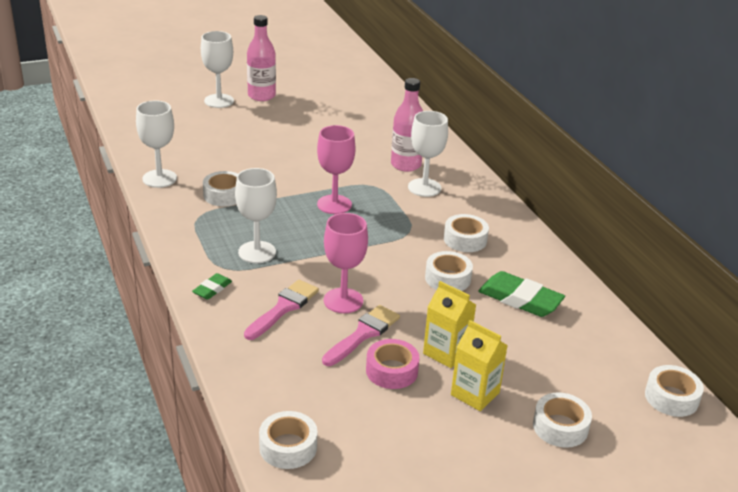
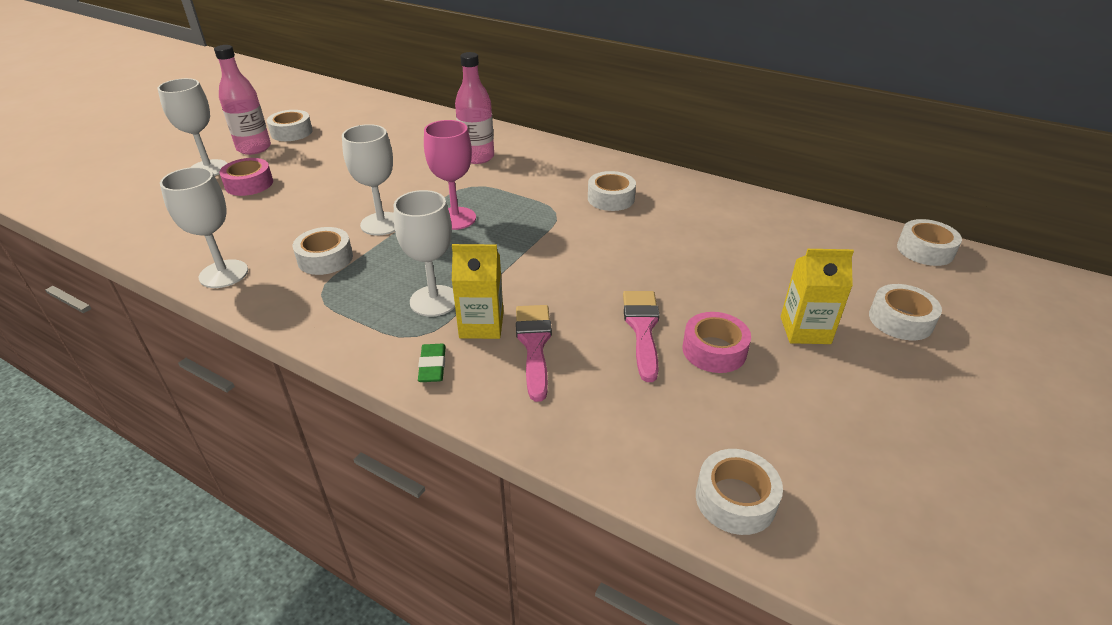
camera: 35 degrees left, 5 degrees up
pink goblet [324,213,368,313] -> none
white goblet [408,111,448,197] -> white goblet moved to [342,124,395,235]
yellow carton [423,281,476,368] -> yellow carton moved to [452,244,504,339]
white tape [425,251,473,291] -> white tape moved to [267,110,313,141]
green eraser [478,271,565,317] -> none
none -> pink tape [219,158,273,196]

